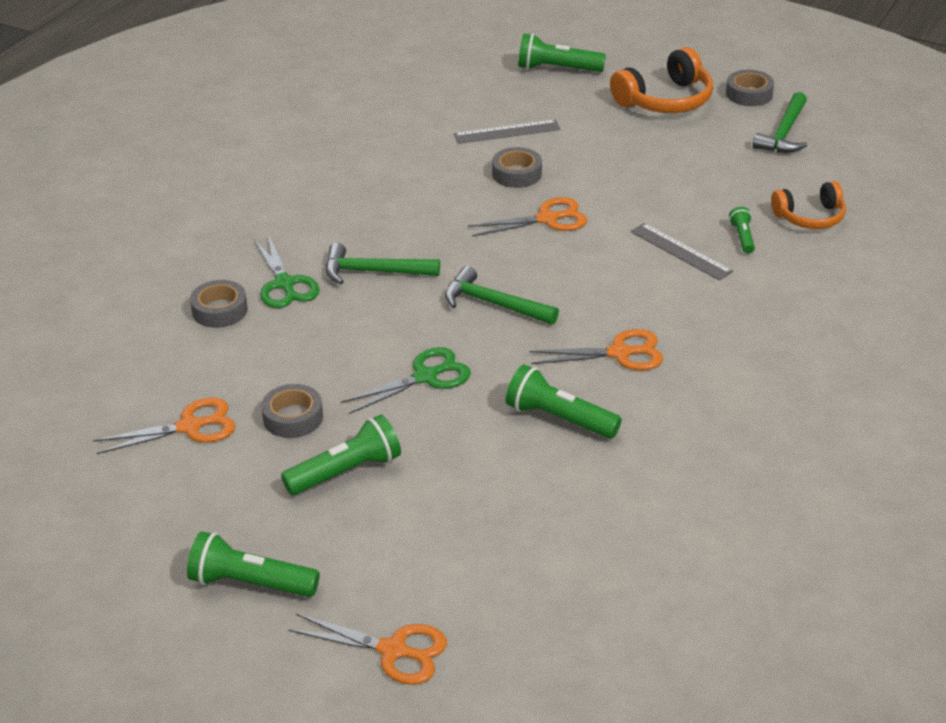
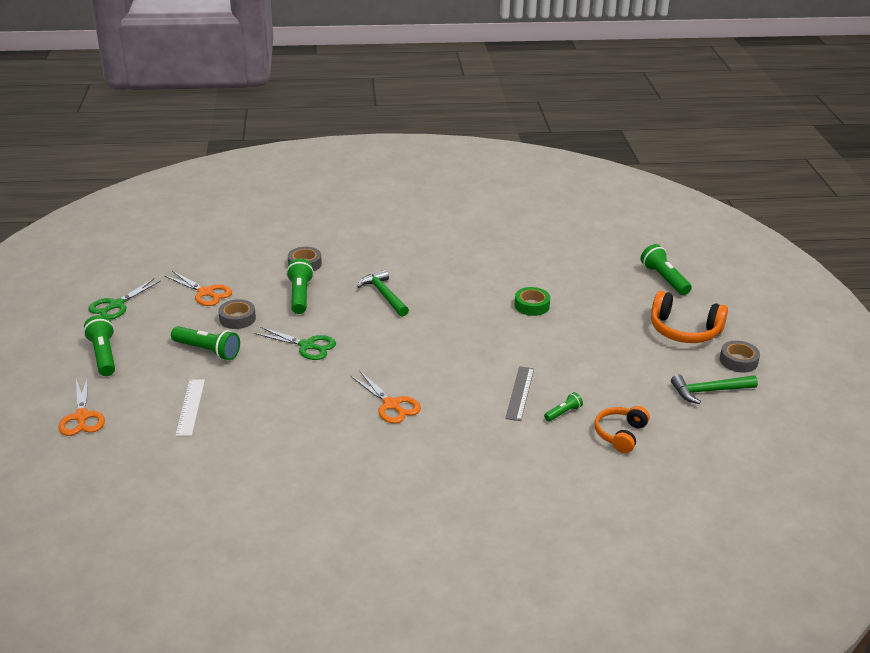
camera: 55 degrees right, 5 degrees down
green scissors [254,234,320,308] -> green scissors moved to [88,278,161,319]
green hammer [445,266,559,325] -> none
grey ruler [454,120,560,144] -> none
orange scissors [468,197,587,237] -> none
grey tape [492,147,542,188] -> green tape [514,287,550,316]
green flashlight [506,364,622,439] -> green flashlight moved to [286,259,314,314]
orange headphones [771,181,846,229] -> orange headphones turned 75 degrees clockwise [594,406,650,453]
none -> white ruler [175,380,205,436]

